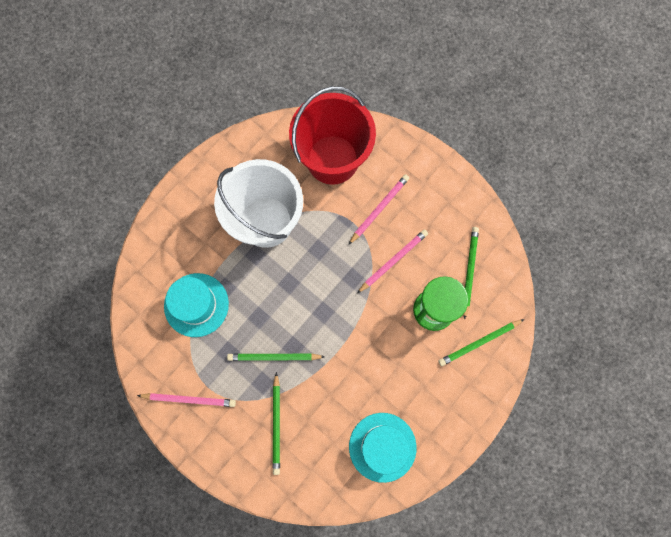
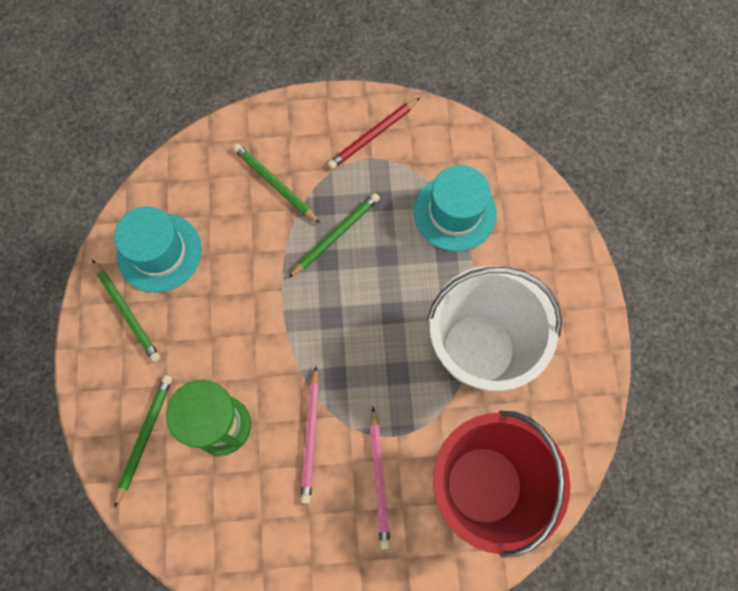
camera: 135 degrees right, 5 degrees down
pink pencil [137,393,236,407] -> red pencil [327,98,420,169]
green pencil [463,227,479,320] -> green pencil moved to [92,260,161,363]

